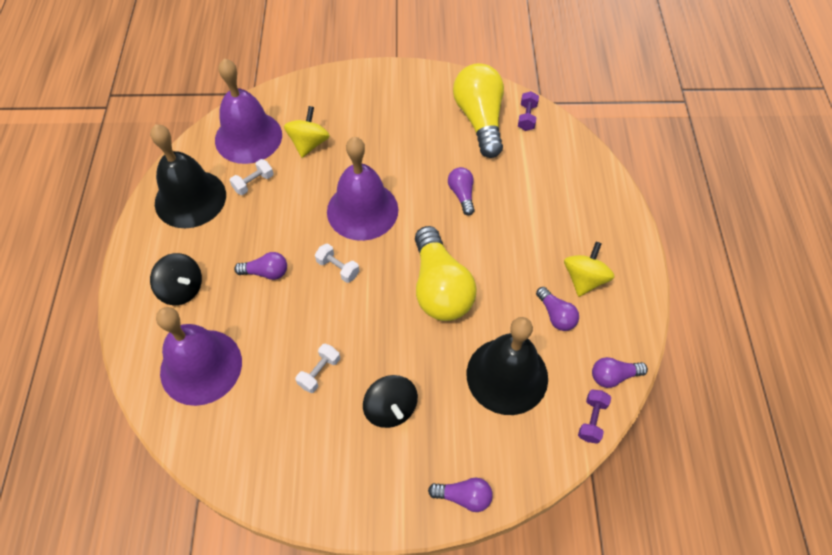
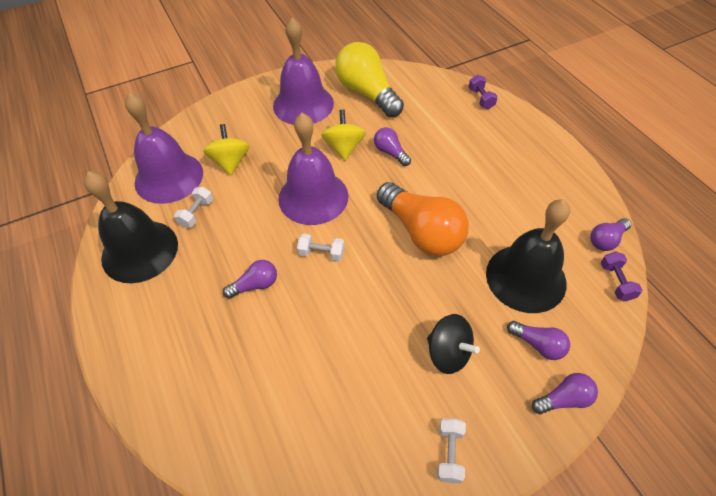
camera: 25 degrees left, 5 degrees down
black spinning top [150,253,202,305] -> none
purple bell [156,307,242,406] -> purple bell moved to [273,17,334,125]
white dumbbell [296,344,340,393] -> white dumbbell moved to [437,418,466,483]
yellow light bulb [415,226,476,321] -> orange light bulb [377,182,469,256]
purple dumbbell [518,91,539,131] -> purple dumbbell moved to [469,75,498,109]
purple light bulb [536,287,579,331] -> purple light bulb moved to [507,321,570,360]
yellow spinning top [564,242,614,297] -> yellow spinning top moved to [321,110,366,161]

